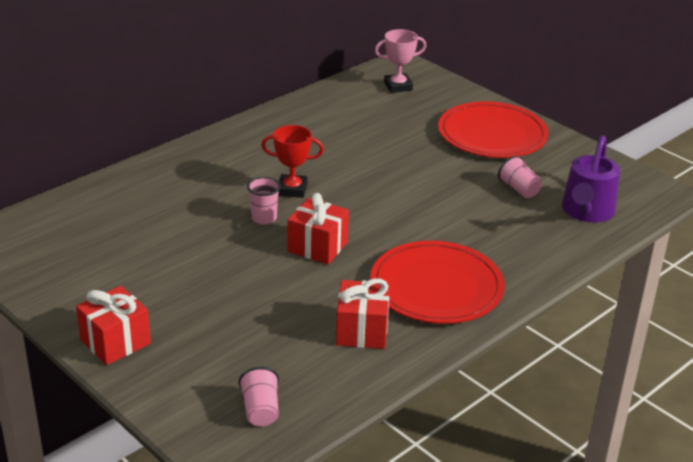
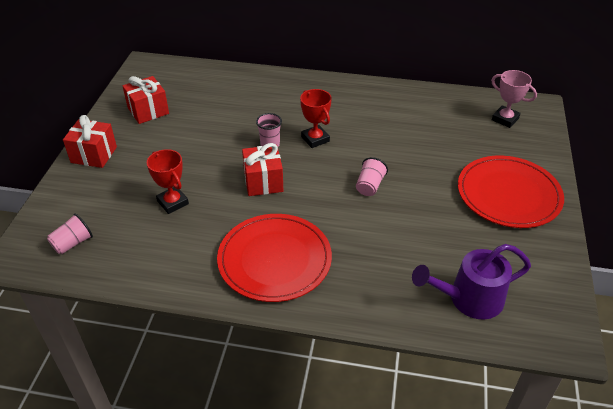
camera: 55 degrees right, 10 degrees up
red gift [336,278,390,349] -> red gift moved to [123,76,169,124]
pink cup [498,155,542,198] -> pink cup moved to [356,157,388,196]
none -> red trophy [147,149,189,214]

